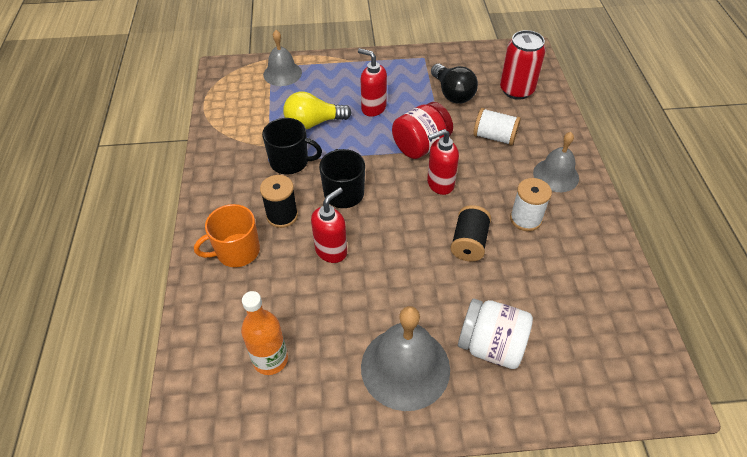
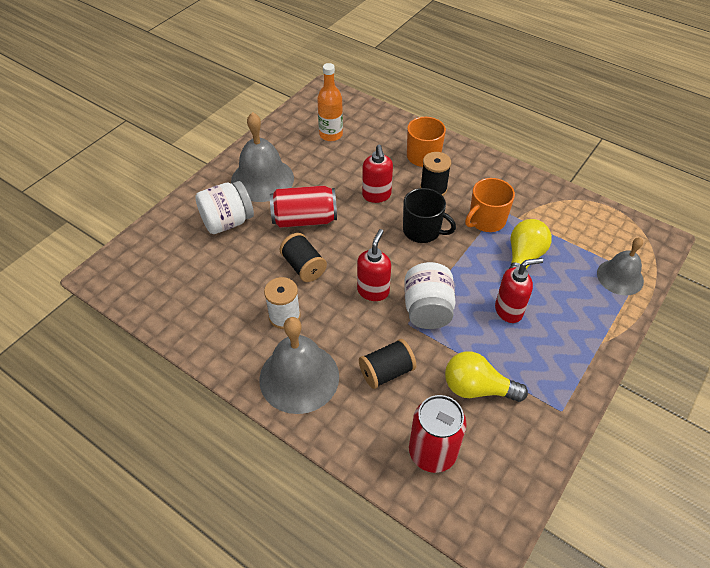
camera: 130 degrees right, 0 degrees up
black mug [262,118,322,175] -> orange mug [465,178,515,232]
red jar [392,102,453,159] -> white jar [404,262,456,329]
black light bulb [431,64,478,104] -> yellow light bulb [445,351,528,402]
white spool [473,108,521,146] -> black spool [359,339,416,389]
grey bell [533,132,579,192] -> grey bell [259,317,339,414], size x1.56
none -> red can [270,186,337,228]

